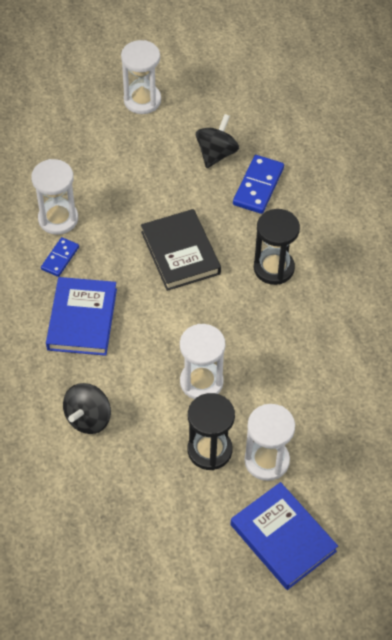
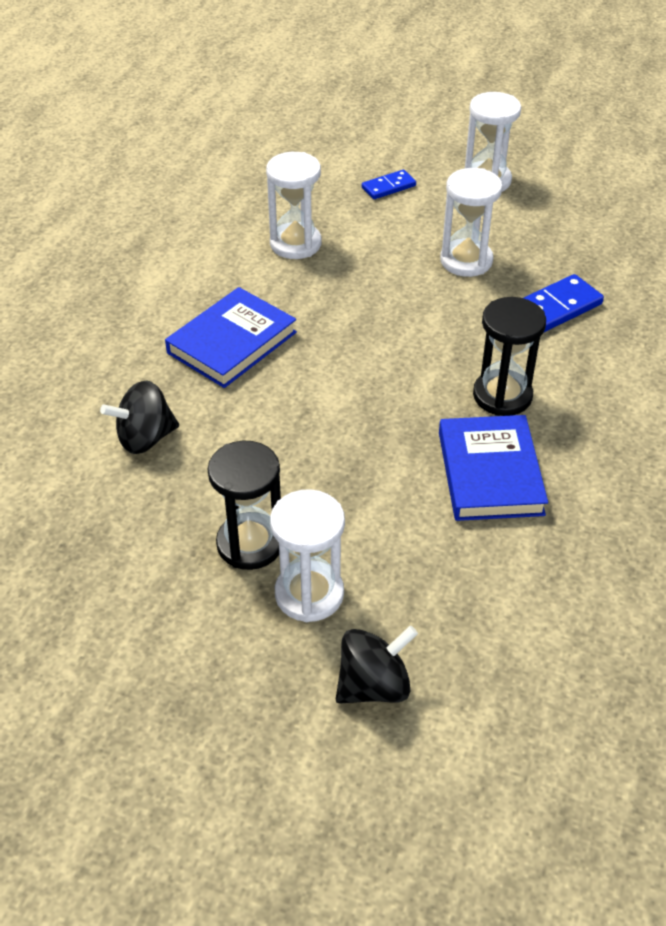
camera: 35 degrees right, 10 degrees down
blue domino [41,237,79,277] -> blue domino moved to [362,170,416,199]
black book [141,209,221,291] -> none
white hourglass [180,324,225,399] -> white hourglass moved to [440,168,503,277]
black spinning top [196,114,239,168] -> black spinning top moved to [336,626,418,704]
blue book [230,482,338,590] -> blue book moved to [439,415,548,521]

